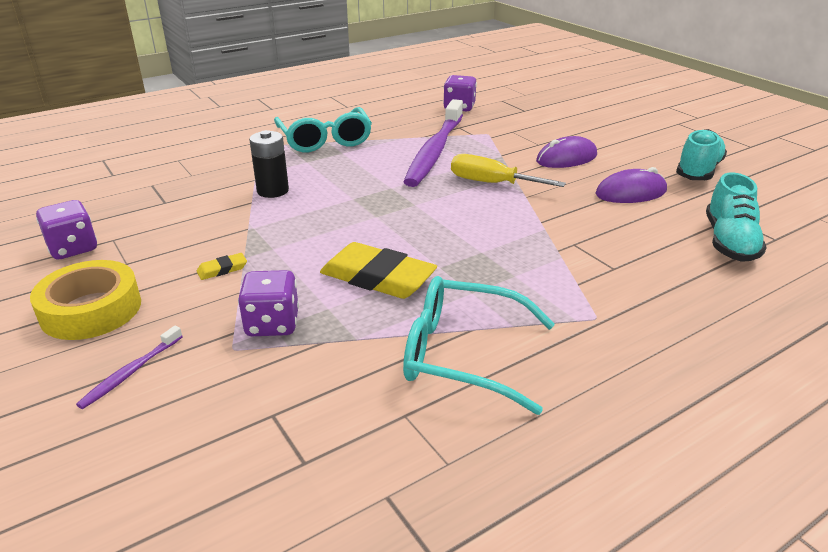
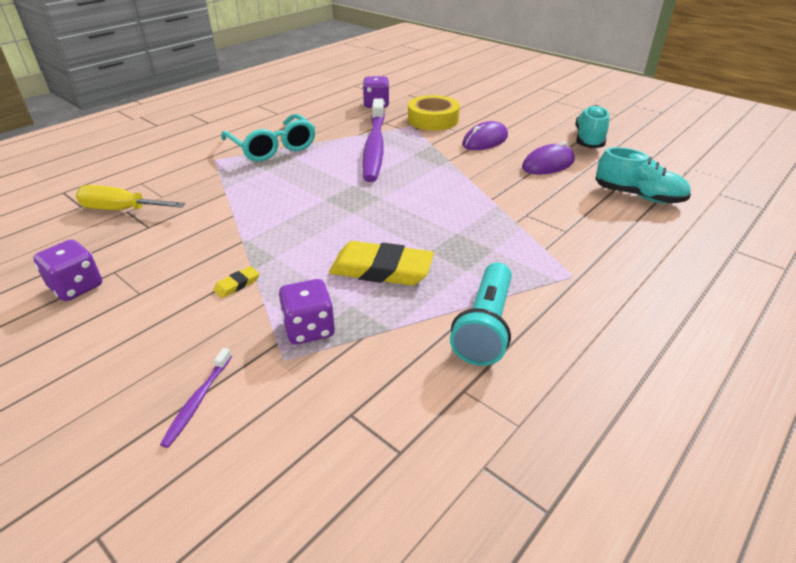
camera: 15 degrees left, 5 degrees up
yellow tape [30,260,141,340] -> yellow tape moved to [408,95,460,130]
black battery [249,130,289,198] -> none
turquoise glasses [403,276,555,415] -> turquoise flashlight [450,262,512,366]
yellow screwdriver [451,154,566,187] -> yellow screwdriver moved to [76,185,185,210]
turquoise shoe [706,172,767,262] -> turquoise shoe turned 60 degrees counterclockwise [595,147,691,204]

